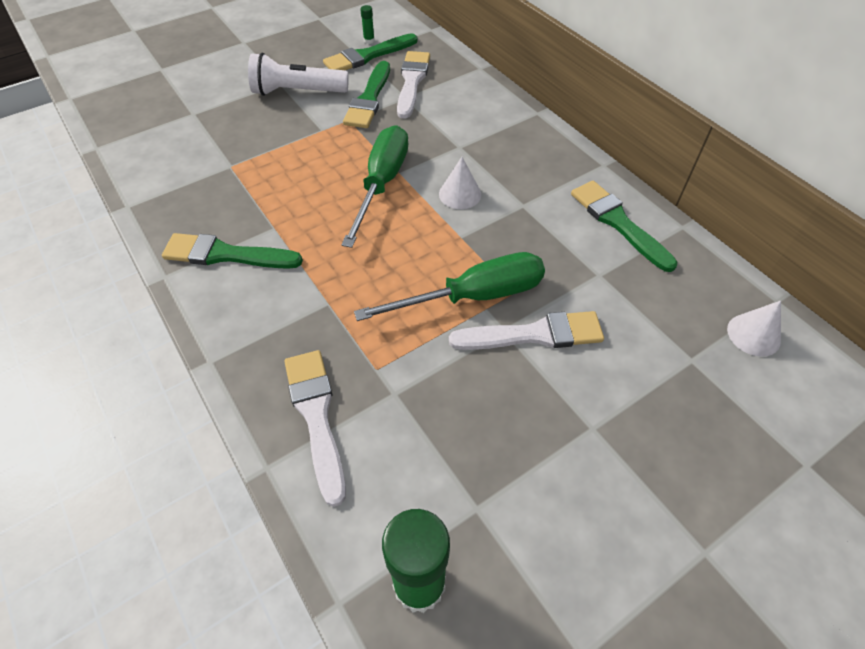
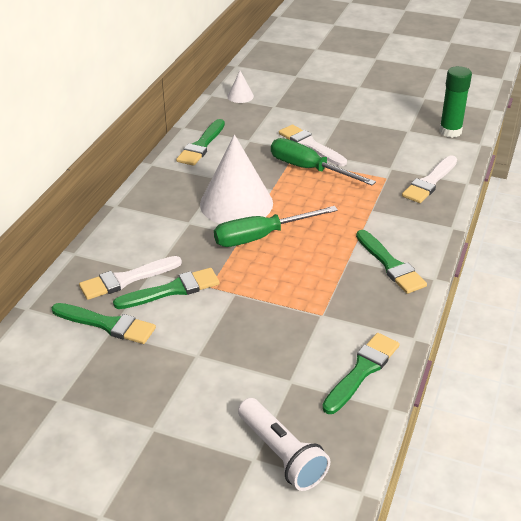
camera: 125 degrees left, 15 degrees down
white flashlight [248,53,349,96] -> white flashlight moved to [238,398,330,491]
green glue stick [360,5,375,44] -> none
white cone [439,157,481,209] -> white cone [200,135,273,224], size x2.31
none -> green brush [322,333,400,414]

